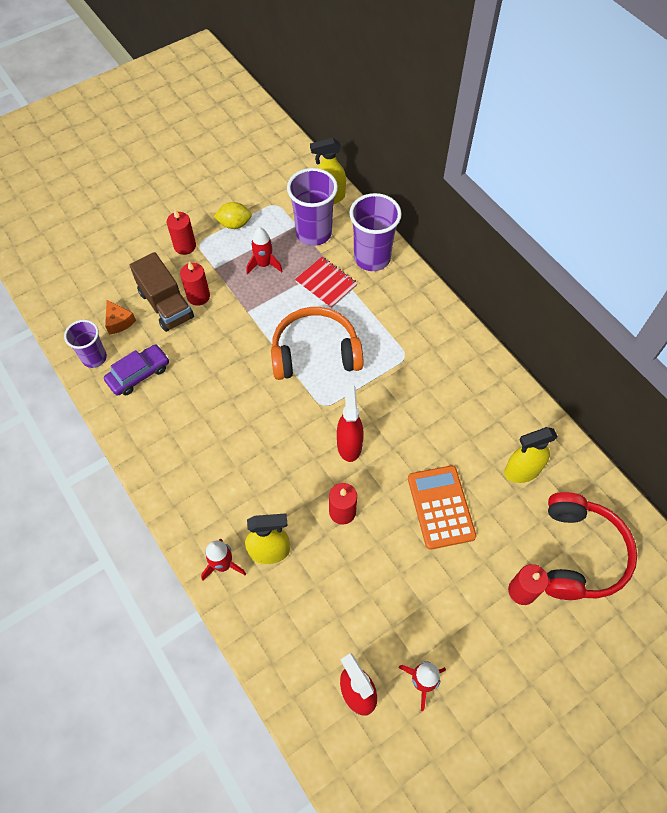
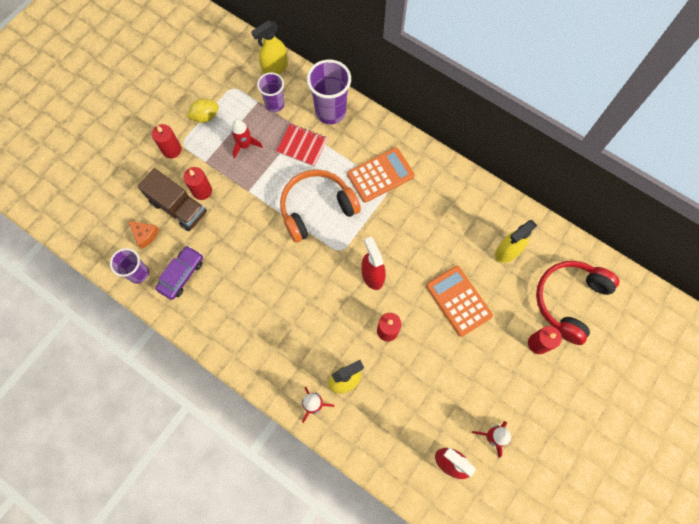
camera: 20 degrees left, 10 degrees up
purple cup [287,168,338,246] -> purple cup [257,73,285,112], size x0.63
red headphones [545,492,637,600] -> red headphones turned 135 degrees counterclockwise [536,261,619,345]
none -> orange calculator [347,147,415,203]

